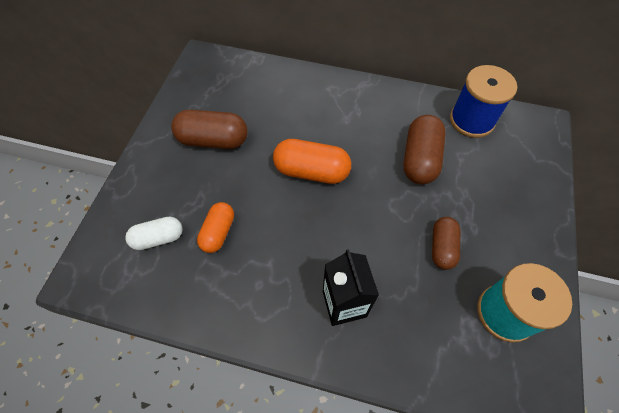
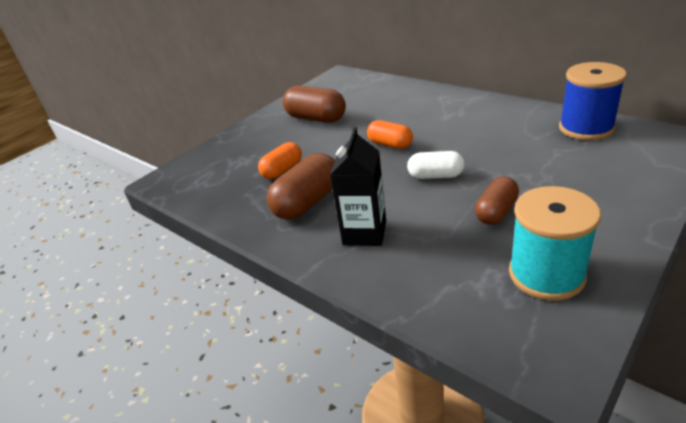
camera: 30 degrees right, 25 degrees down
white capsule [125,217,183,250] -> white capsule moved to [407,151,465,179]
orange capsule [273,139,351,184] -> orange capsule [367,120,413,149], size x0.64
brown capsule [403,115,446,185] -> brown capsule moved to [267,153,335,220]

